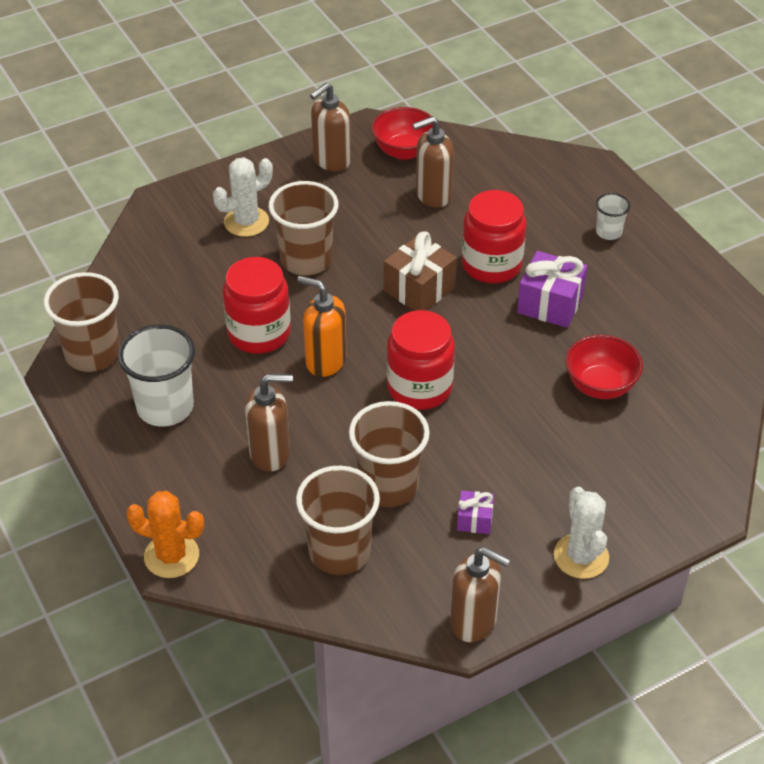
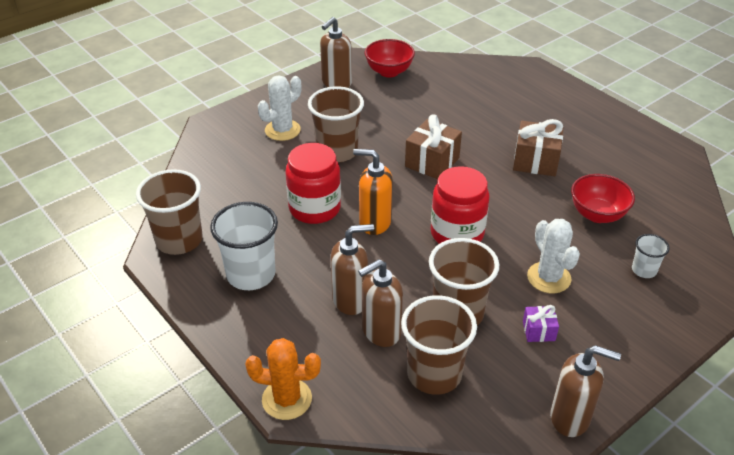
camera: 10 degrees left, 5 degrees down
brown soap dispenser [412,116,454,208] -> brown soap dispenser moved to [358,259,403,347]
red jar [462,190,526,284] -> none
purple gift [517,251,588,328] -> brown gift [513,119,563,176]
white cactus [554,487,609,579] -> white cactus moved to [527,219,580,293]
white cup [596,193,630,240] -> white cup moved to [632,234,670,278]

